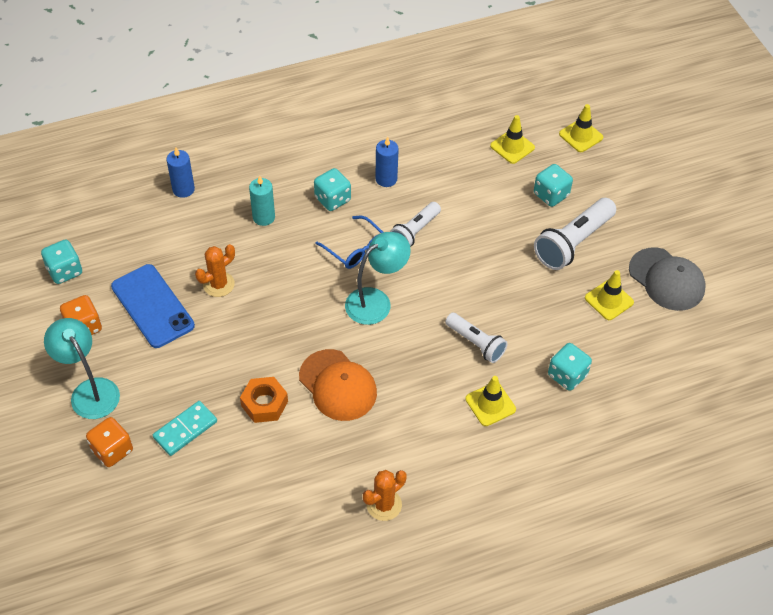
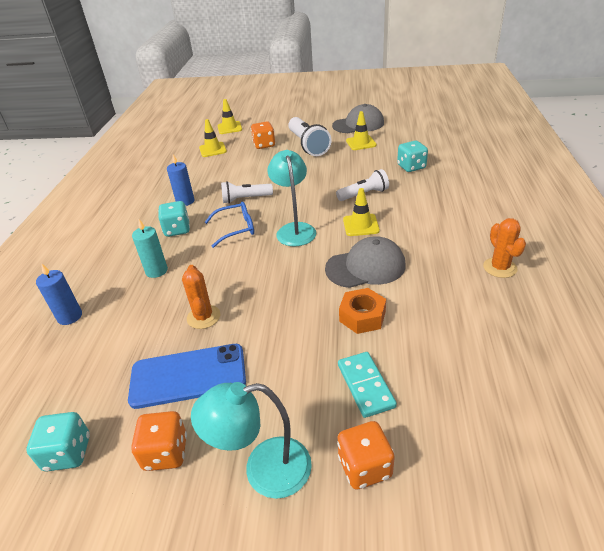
camera: 60 degrees left, 15 degrees down
orange cap [299,349,377,421] -> grey cap [325,236,406,288]
white flashlight [390,202,441,247] -> white flashlight turned 105 degrees clockwise [221,181,273,204]
yellow traffic cone [465,376,516,426] -> yellow traffic cone moved to [343,188,380,236]
turquoise dice [534,164,573,207] -> orange dice [251,122,275,149]

